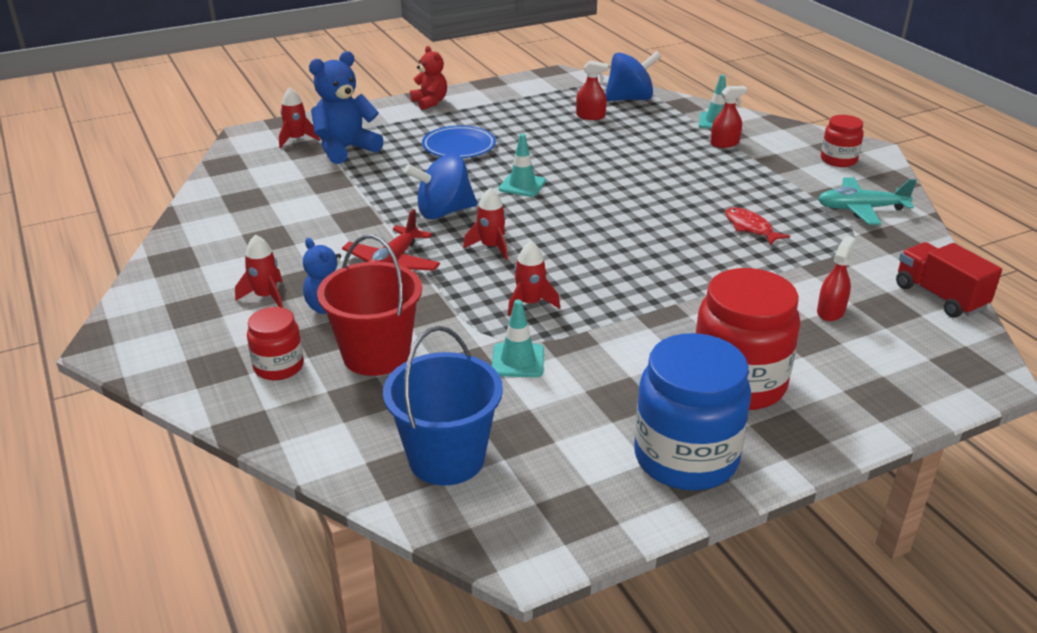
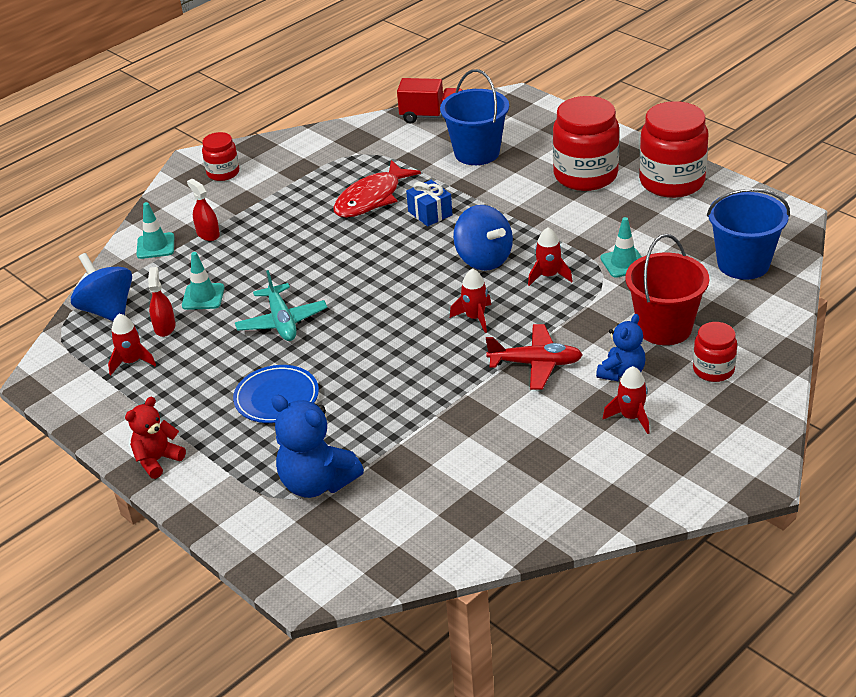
camera: 105 degrees left, 5 degrees up
red rocket [279,87,320,148] -> red rocket moved to [108,314,156,375]
blue spinning top [404,153,477,219] -> blue spinning top moved to [453,205,513,271]
turquoise traffic cone [499,134,546,197] -> turquoise traffic cone moved to [182,252,224,310]
blue jar [634,333,751,490] -> red jar [639,101,709,198]
red fish [725,207,790,245] -> red fish [333,160,421,218], size x1.70
red spray bottle [817,236,855,321] -> blue bucket [440,69,509,165]
turquoise plane [818,177,917,225] -> turquoise plane moved to [235,270,327,341]
red truck [896,242,1002,318] -> red truck turned 120 degrees counterclockwise [397,78,462,124]
none -> blue gift [406,180,452,226]

